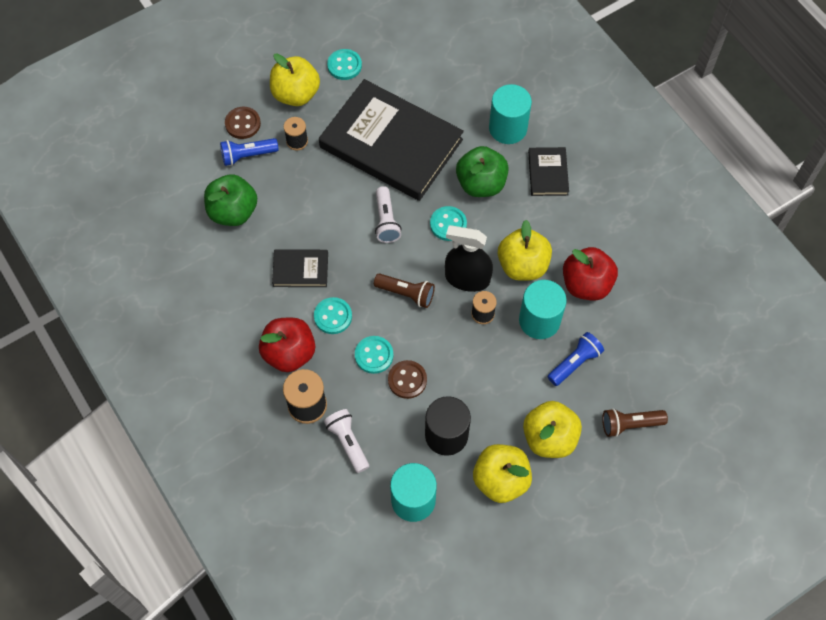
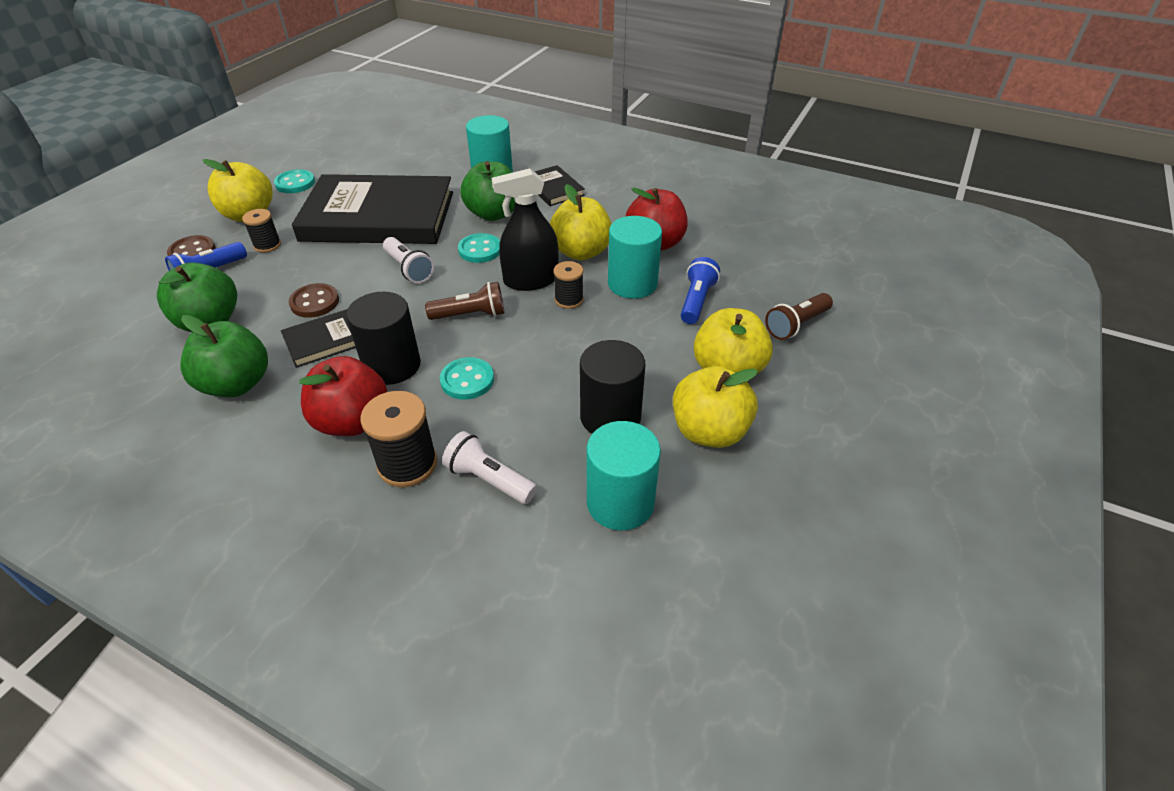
camera: 30 degrees left, 20 degrees down
turquoise button [314,297,352,334] -> black cylinder [346,292,421,385]
brown button [388,360,427,399] -> brown button moved to [289,283,339,318]
none -> green apple [180,315,268,397]

